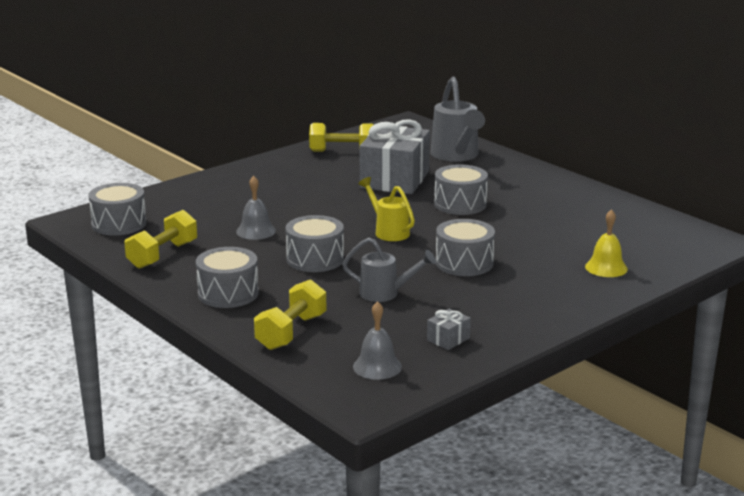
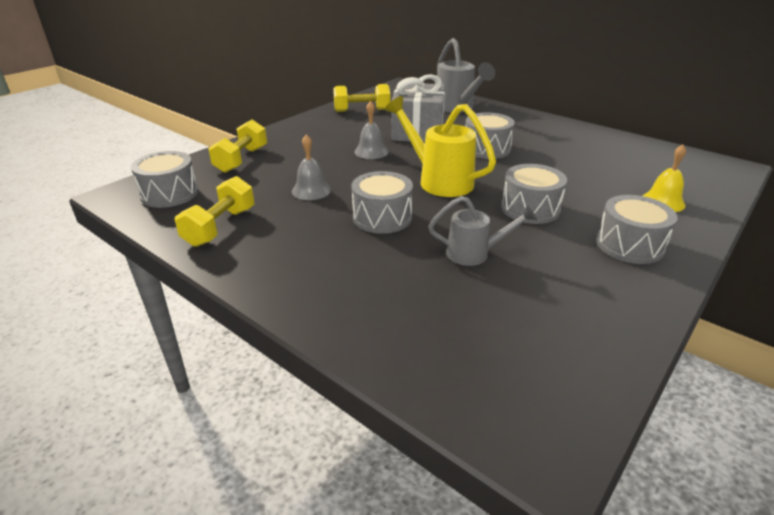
camera: 10 degrees left, 10 degrees up
grey drum [196,247,259,308] -> grey drum moved to [596,195,678,264]
yellow dumbbell [254,279,326,350] -> yellow dumbbell moved to [208,119,267,173]
grey bell [353,301,402,380] -> grey bell moved to [354,101,389,159]
yellow watering can [358,177,415,241] -> yellow watering can [385,96,496,197], size x1.61
grey gift [427,309,471,350] -> none

